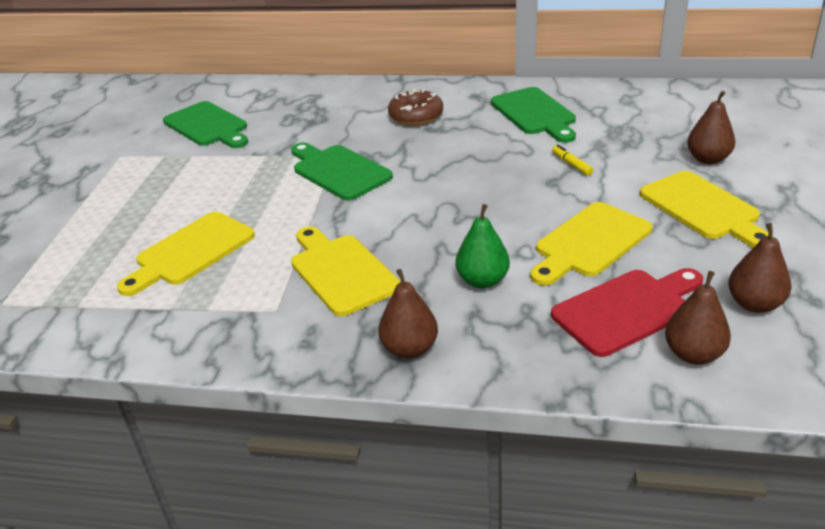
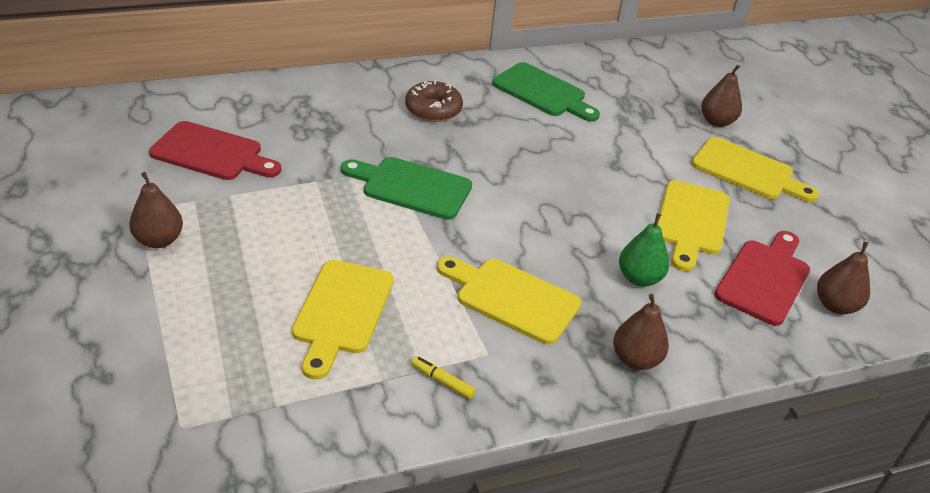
camera: 35 degrees left, 5 degrees up
green cutting board [163,101,248,148] -> red cutting board [149,121,281,180]
yellow marker [552,145,593,176] -> yellow marker moved to [411,356,476,399]
brown pear [728,223,791,313] -> brown pear moved to [129,172,183,248]

